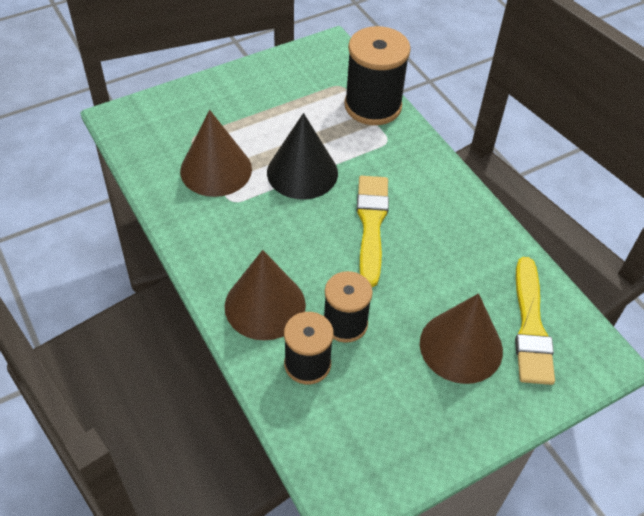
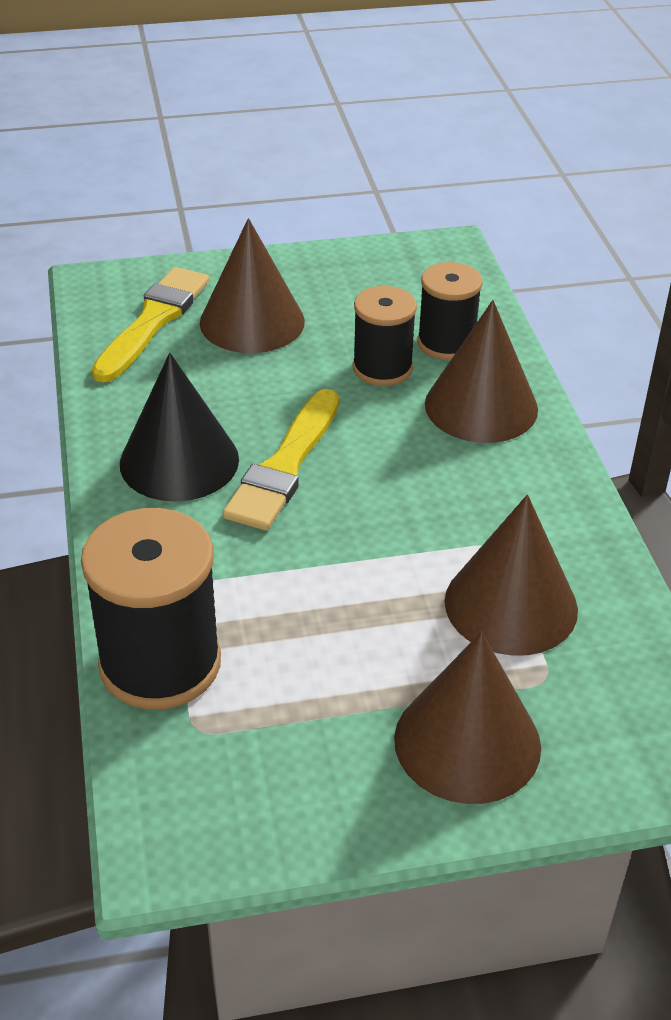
camera: 160 degrees left, 10 degrees down
black cone [267,113,338,199] -> black cone moved to [120,353,239,502]
none -> brown cone [394,632,541,804]

